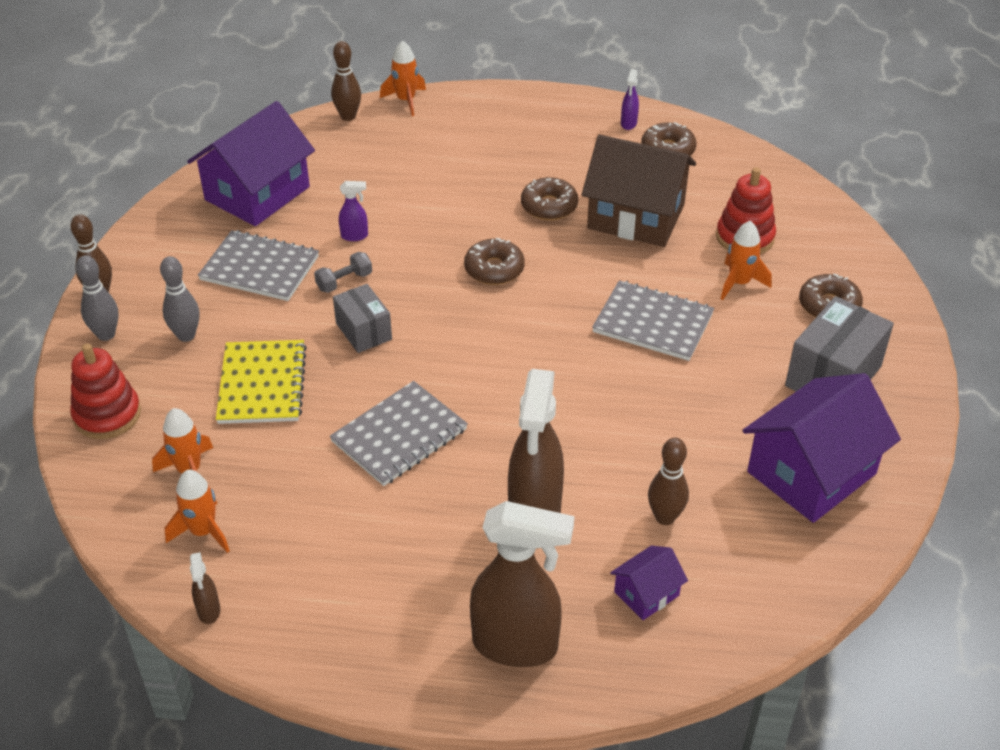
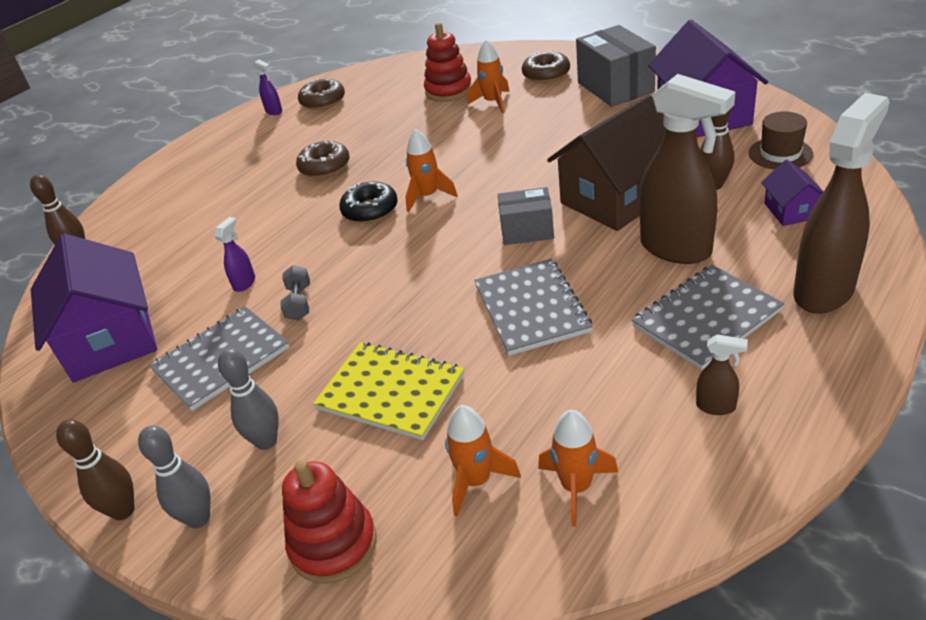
camera: 55 degrees left, 5 degrees down
brown spray bottle [190,552,220,624] -> brown spray bottle moved to [696,334,748,415]
grey box [333,284,392,353] -> grey box moved to [498,187,554,245]
orange rocket [380,40,426,116] -> orange rocket moved to [405,129,458,212]
brown donut [464,238,525,285] -> black donut [339,181,398,223]
brown house [582,135,696,247] -> brown house moved to [547,95,666,231]
grey notebook [592,280,714,361] -> grey notebook moved to [632,265,785,370]
none -> brown hat [749,111,813,170]

